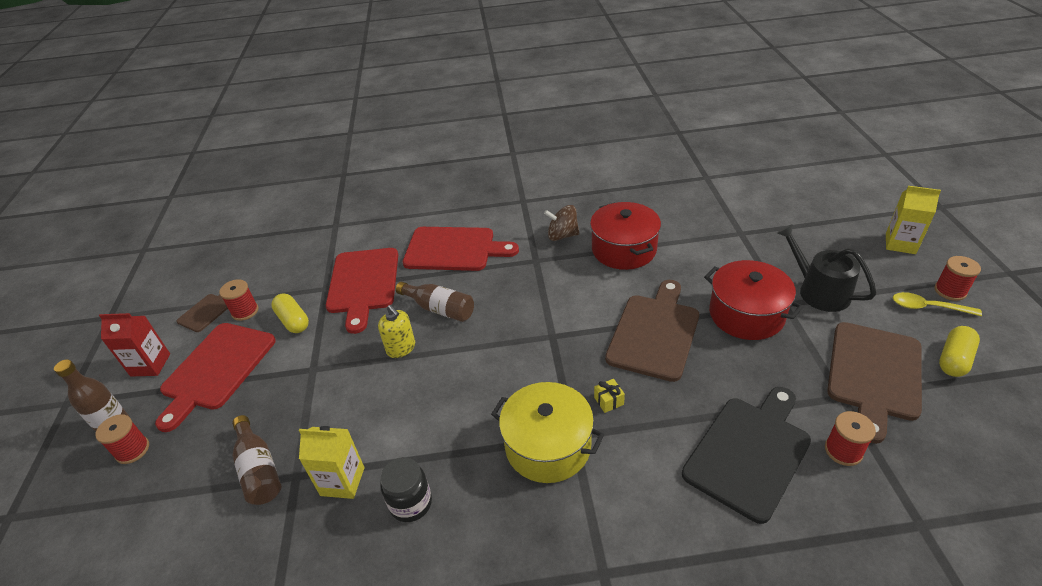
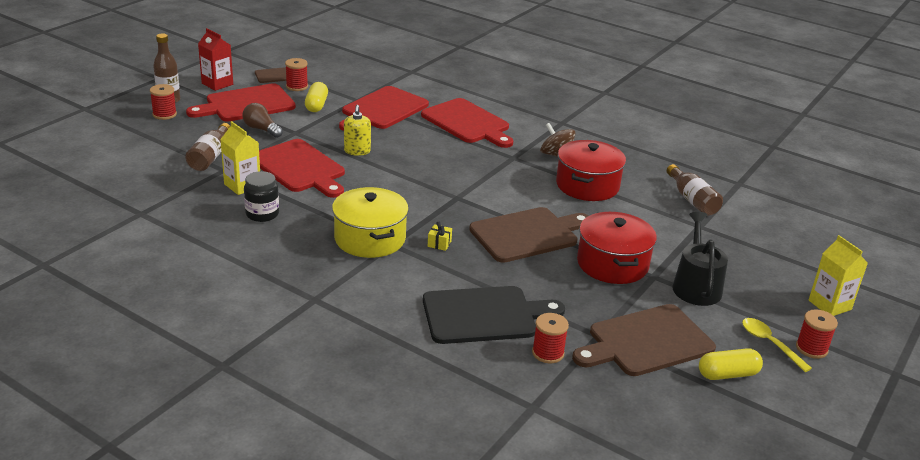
camera: 35 degrees right, 10 degrees down
brown bottle [396,282,474,322] -> brown bottle moved to [667,164,723,216]
none -> brown light bulb [242,103,283,138]
none -> red cutting board [259,139,345,198]

